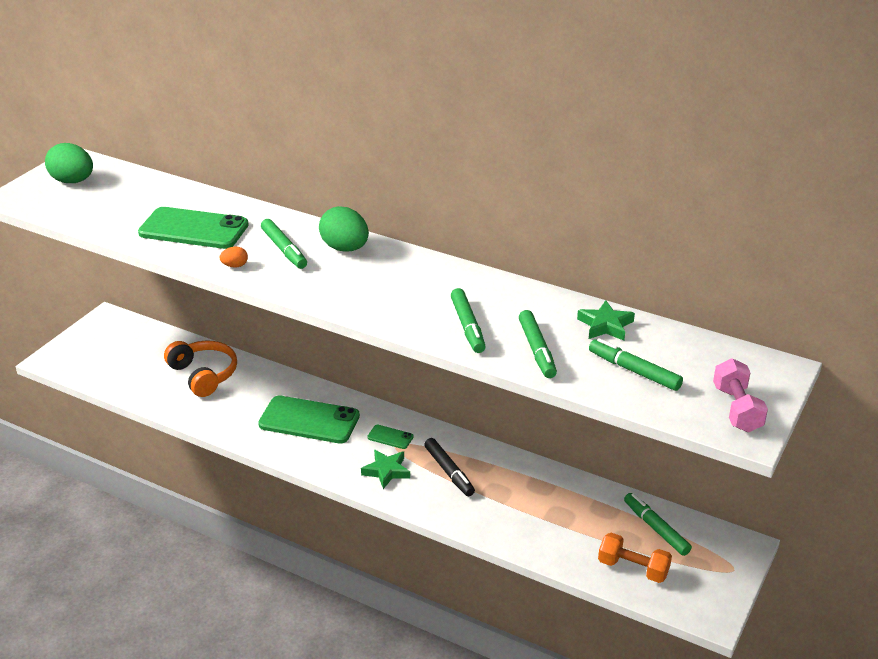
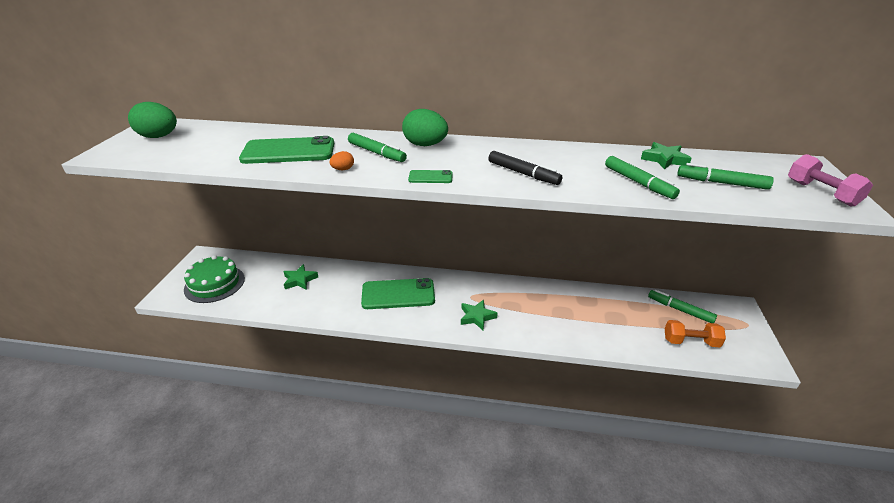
camera: 20 degrees left, 0 degrees up
orange headphones [164,341,237,397] -> green star [283,264,318,290]
green phone [367,424,414,449] -> green phone moved to [408,170,453,183]
black marker [424,438,475,496] -> black marker moved to [488,151,562,185]
green marker [451,288,486,353] -> none
none -> green cake [184,255,245,303]

